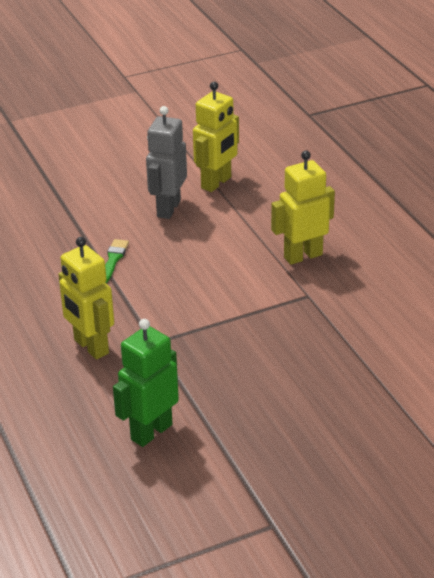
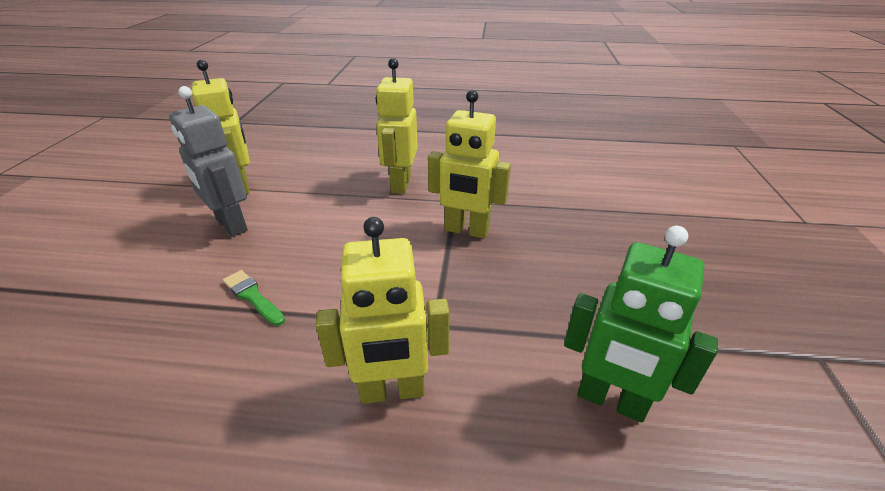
camera: 60 degrees left, 0 degrees up
green robot [113,319,179,447] -> green robot turned 45 degrees counterclockwise [564,226,718,422]
none -> yellow robot [428,90,511,238]

